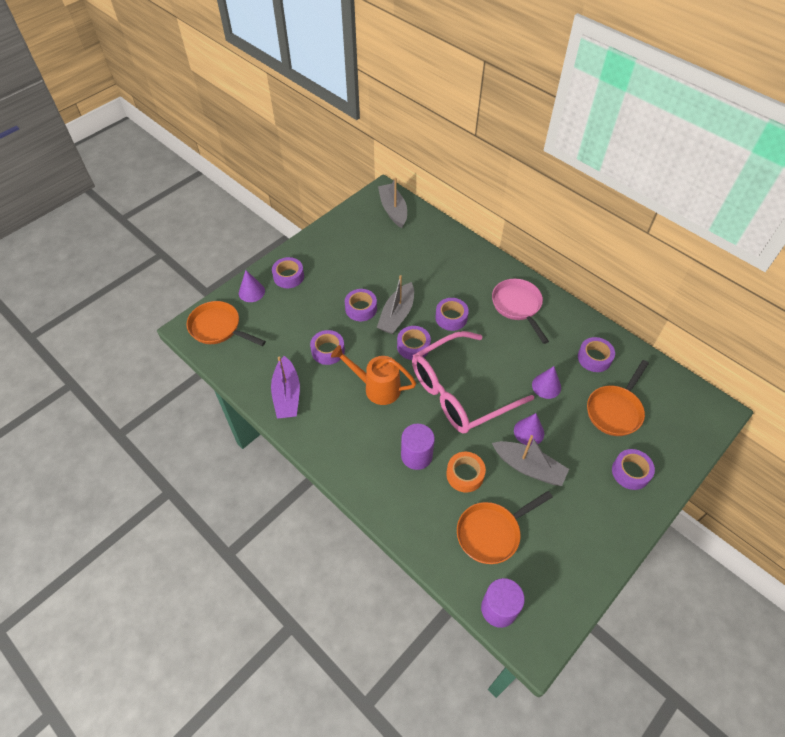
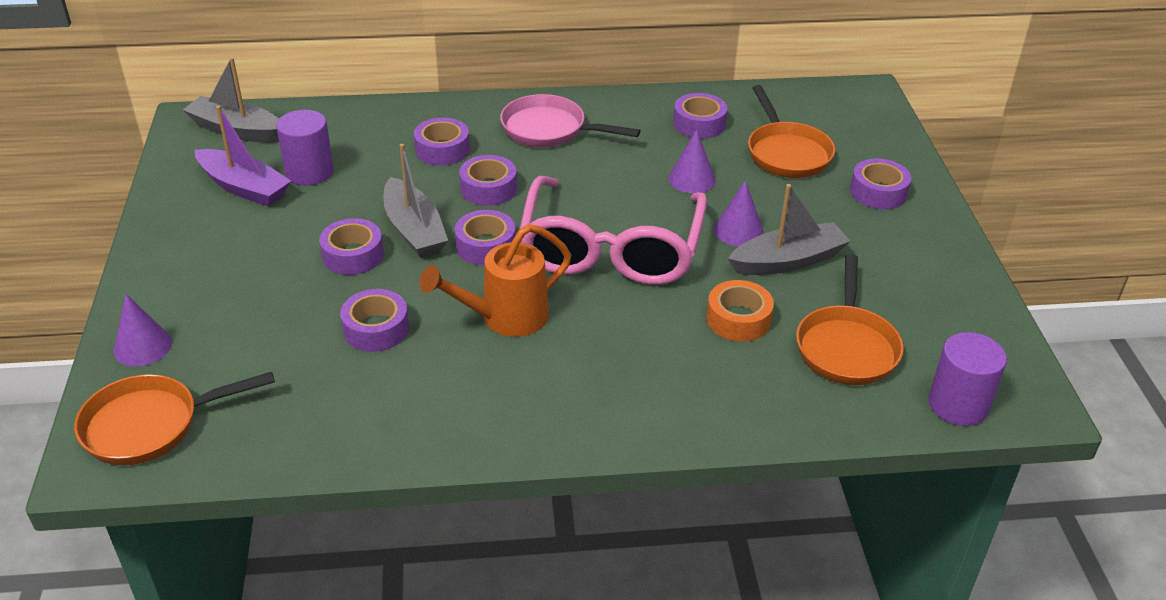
camera: 50 degrees left, 15 degrees down
purple boat [271,356,300,418] -> purple boat moved to [195,105,291,206]
purple tape [272,257,304,288] -> purple tape moved to [414,118,470,166]
purple cylinder [401,424,435,470] -> purple cylinder moved to [276,110,334,185]

